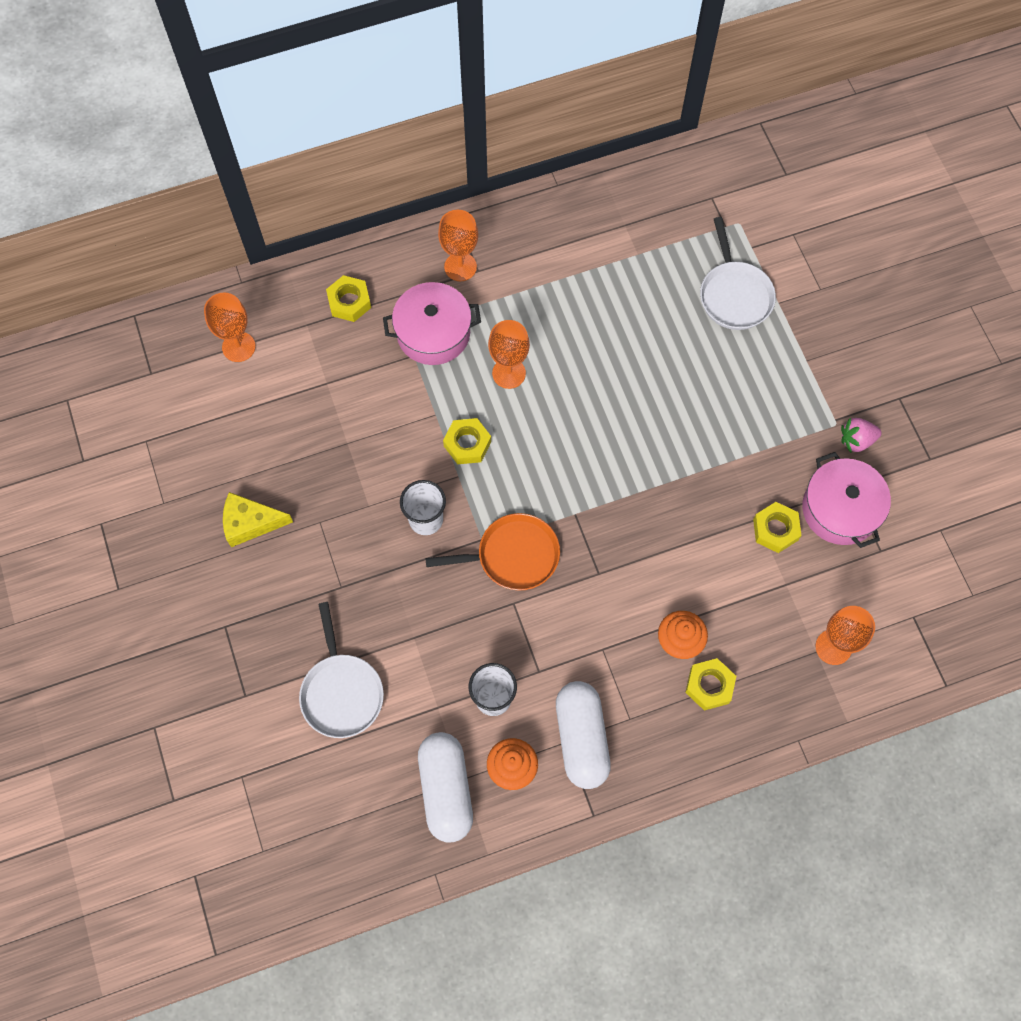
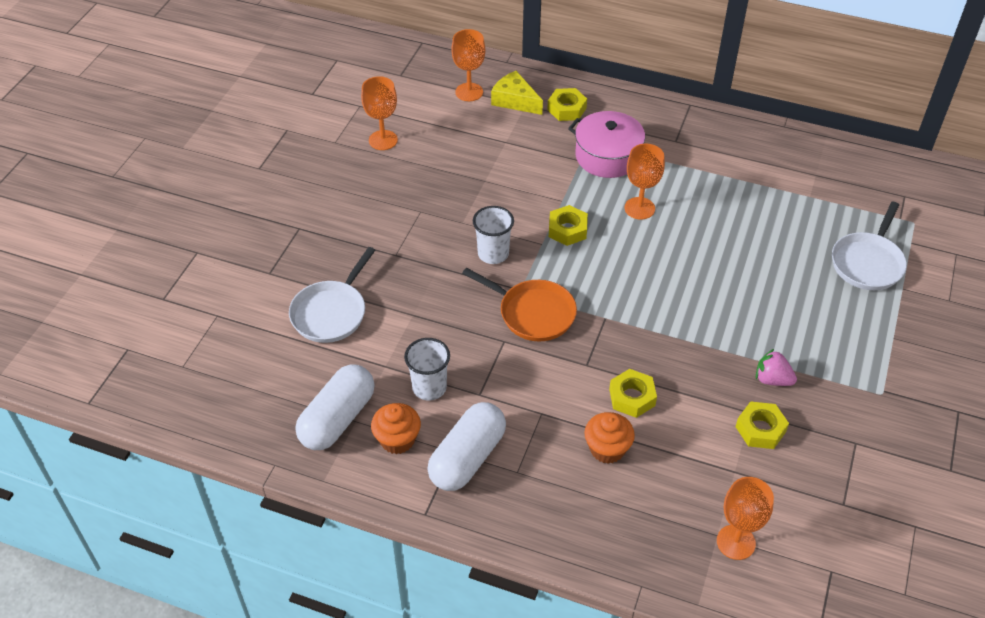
camera: 40 degrees right, 20 degrees down
yellow cheese [223,492,293,547] -> yellow cheese moved to [491,71,543,115]
orange goblet [438,210,478,281] -> orange goblet moved to [361,76,398,150]
yellow nut [685,658,736,711] -> yellow nut moved to [609,369,657,418]
pink pot [802,452,891,548] -> none
pink strawberry [841,418,882,453] -> pink strawberry moved to [756,349,797,386]

